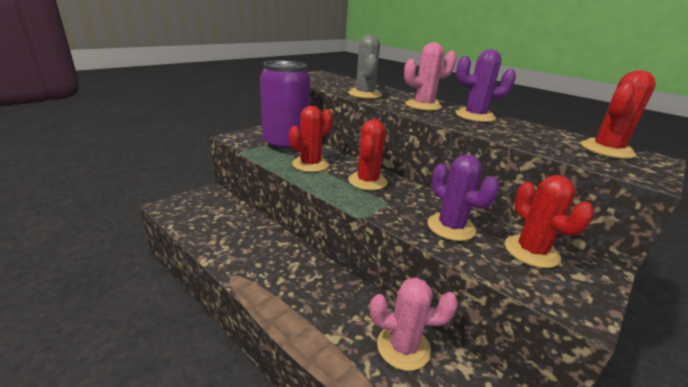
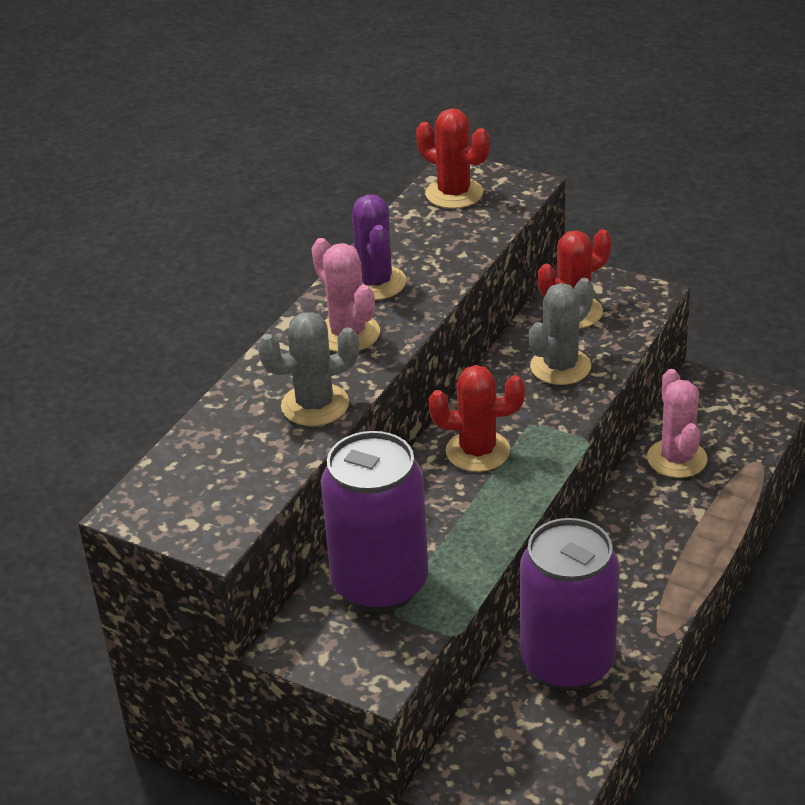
camera: 100 degrees left, 10 degrees up
red cactus [289,106,333,172] -> none
purple cactus [427,155,499,241] -> grey cactus [529,278,594,385]
none -> purple can [520,518,620,691]

